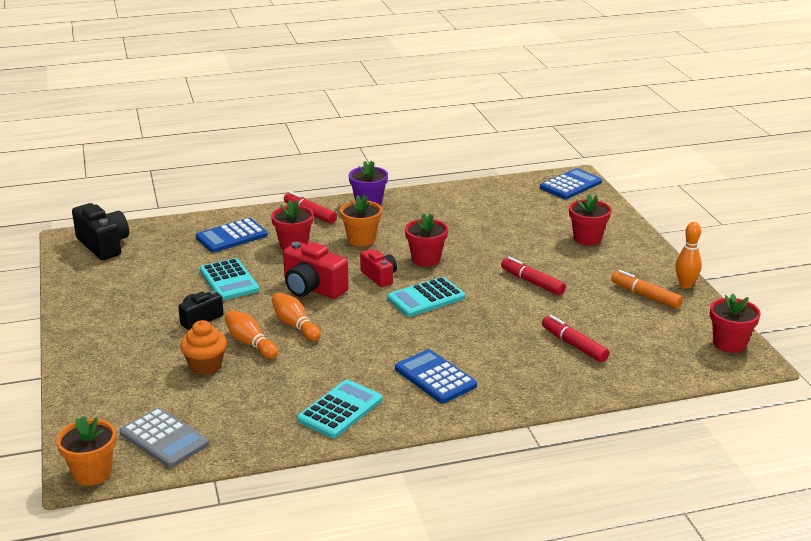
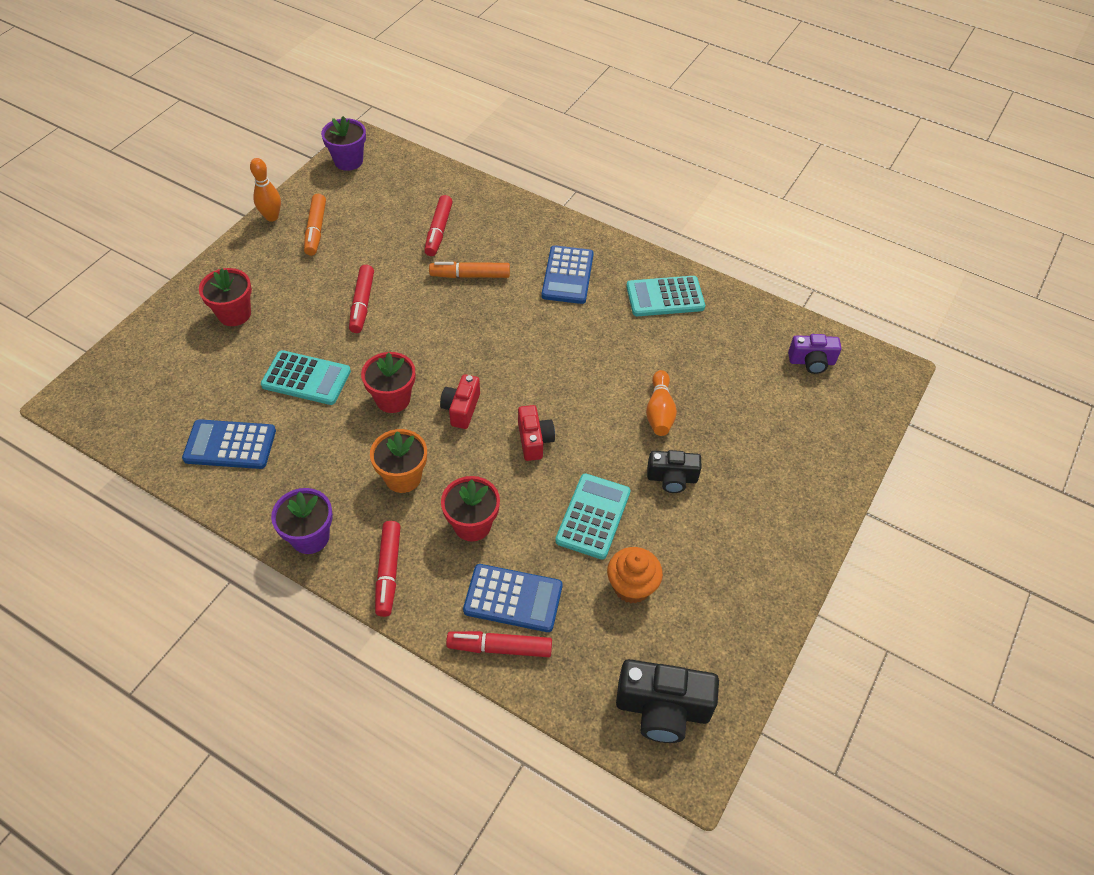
camera: 135 degrees left, 25 degrees up
orange flower pot [56,416,116,486] -> none
black camera [72,203,129,260] -> black camera turned 90 degrees counterclockwise [616,659,719,743]
grey calculator [120,408,209,468] -> purple camera [788,334,841,374]
orange cupcake [180,320,227,375] -> orange cupcake moved to [607,547,663,603]
orange bowling pin [272,293,321,341] -> none
red camera [283,242,349,299] -> red camera [518,405,555,461], size x0.62
turquoise calculator [387,277,465,317] -> turquoise calculator moved to [261,350,351,405]
blue calculator [540,168,602,199] -> blue calculator moved to [182,419,276,469]
red flower pot [710,294,761,353] -> purple flower pot [321,116,366,171]
none -> orange marker [429,262,510,278]
none -> red marker [446,631,552,657]

